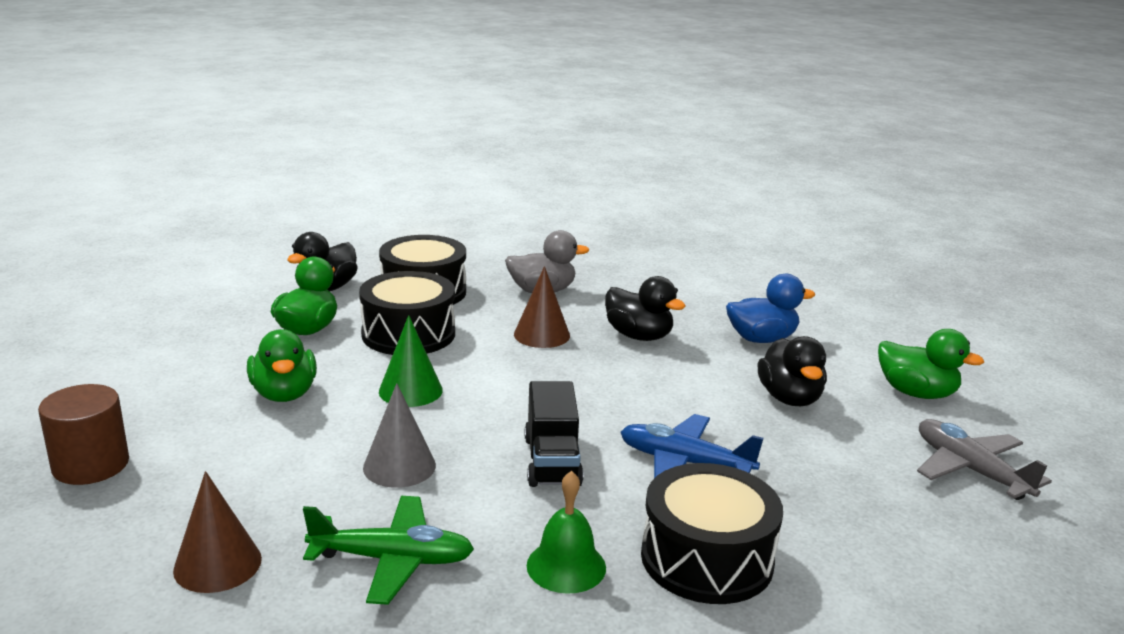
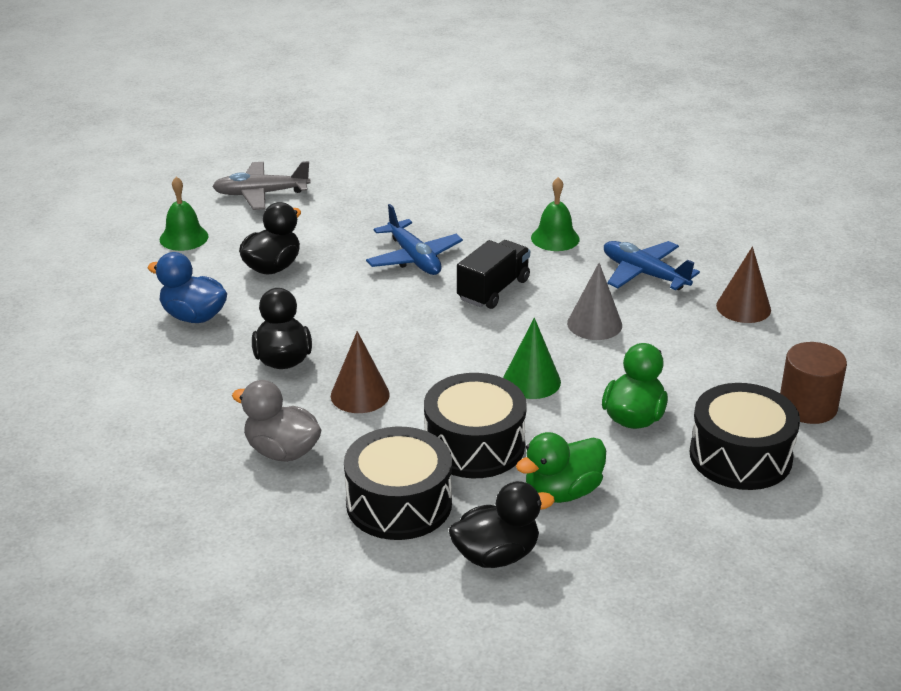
camera: 140 degrees left, 10 degrees up
green plane [303,496,474,605] -> blue plane [604,241,700,290]
black drum [641,463,783,604] -> black drum moved to [689,383,800,490]
green duck [878,329,984,399] -> green bell [160,177,209,251]
grey plane [917,419,1052,500] -> grey plane turned 75 degrees clockwise [212,161,311,210]

